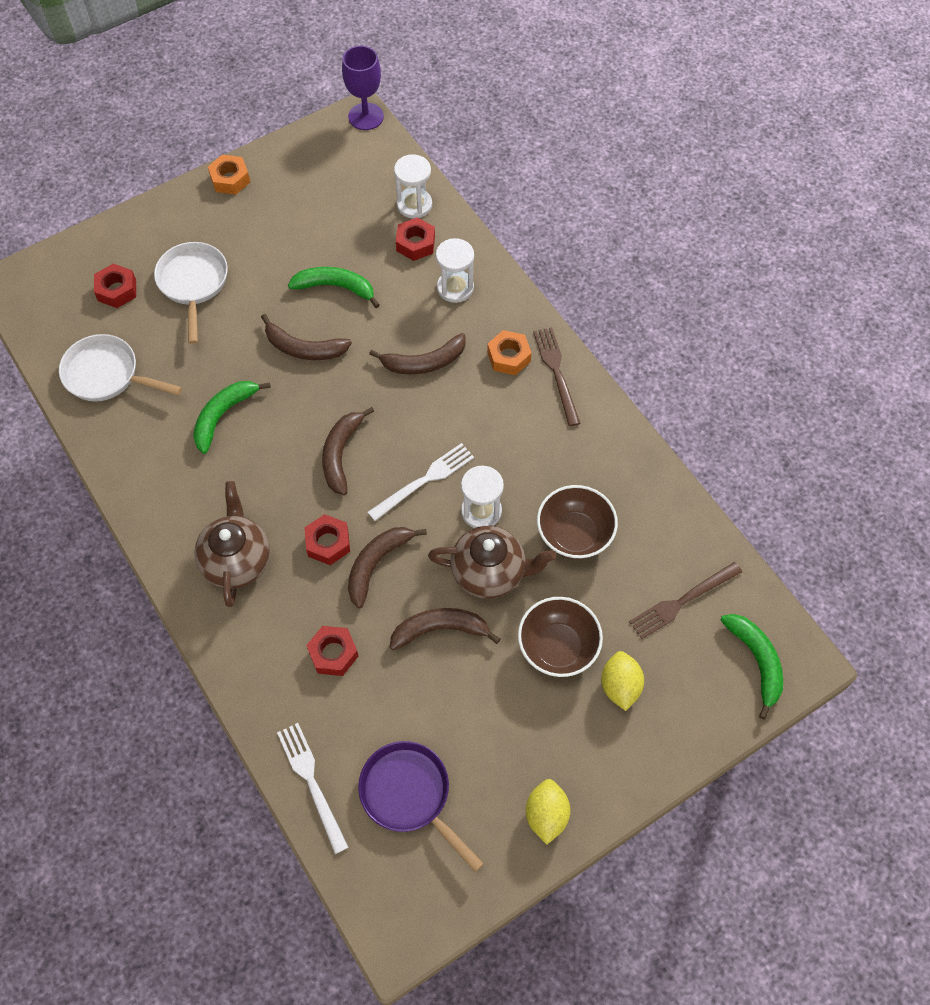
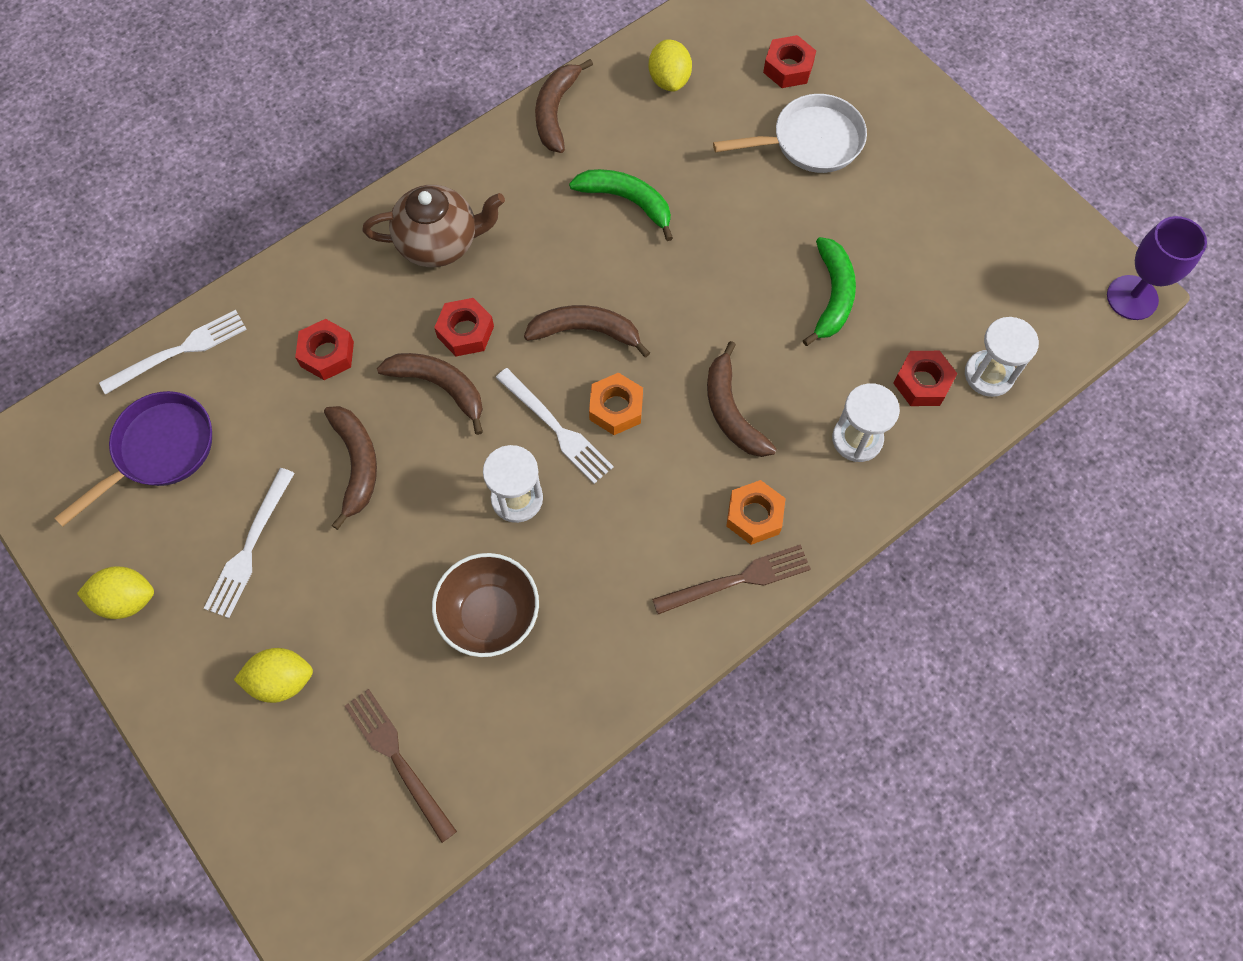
camera: 85 degrees right, 5 degrees up
white pan [59,334,182,401] -> yellow lemon [649,39,692,92]
orange nut [208,155,250,195] -> orange nut moved to [589,373,643,435]
brown banana [261,314,352,360] -> brown banana moved to [535,59,593,153]
brown teapot [428,526,556,599] -> none
brown bowl [518,597,603,677] -> none
green banana [720,614,783,719] -> none
none -> white fork [204,468,295,618]

